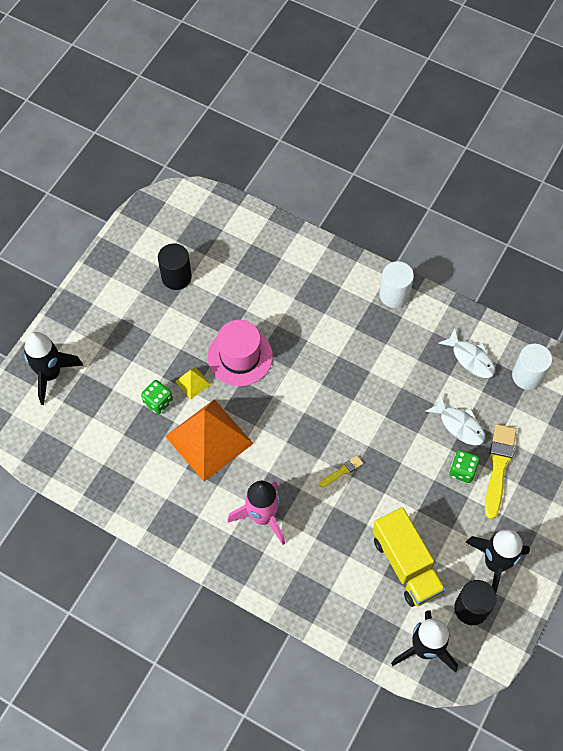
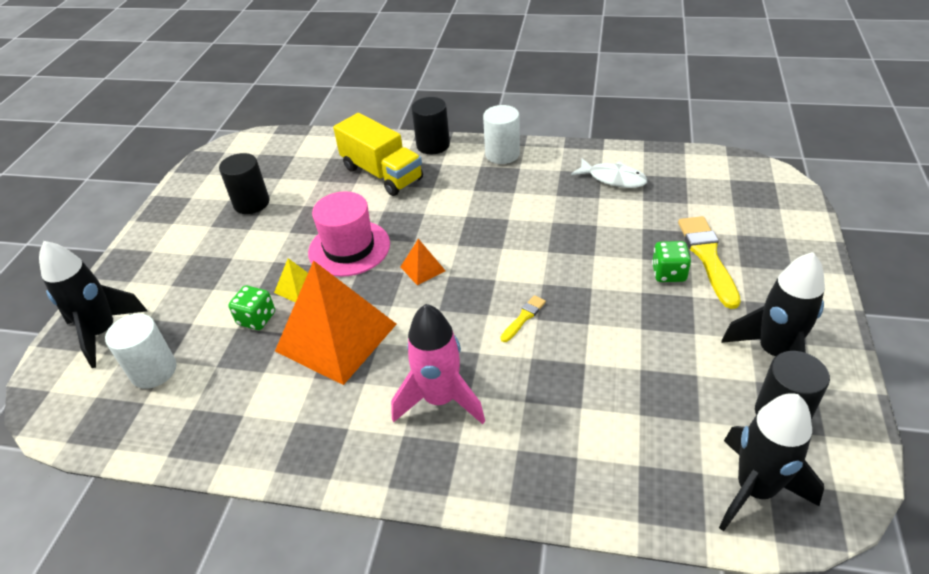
camera: 15 degrees left, 20 degrees down
yellow truck [372,507,446,607] -> yellow truck moved to [333,113,423,196]
white fish [425,395,485,445] -> none
white cylinder [512,344,552,390] -> white cylinder moved to [105,314,177,389]
none -> orange pyramid [400,239,446,285]
none -> black cylinder [411,97,450,154]

